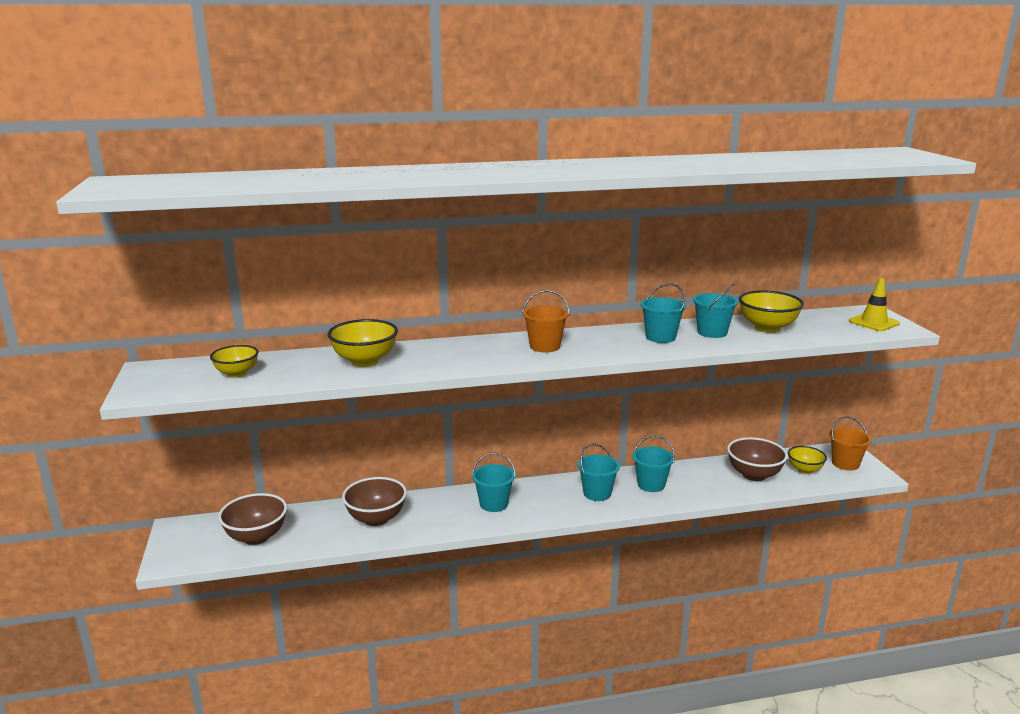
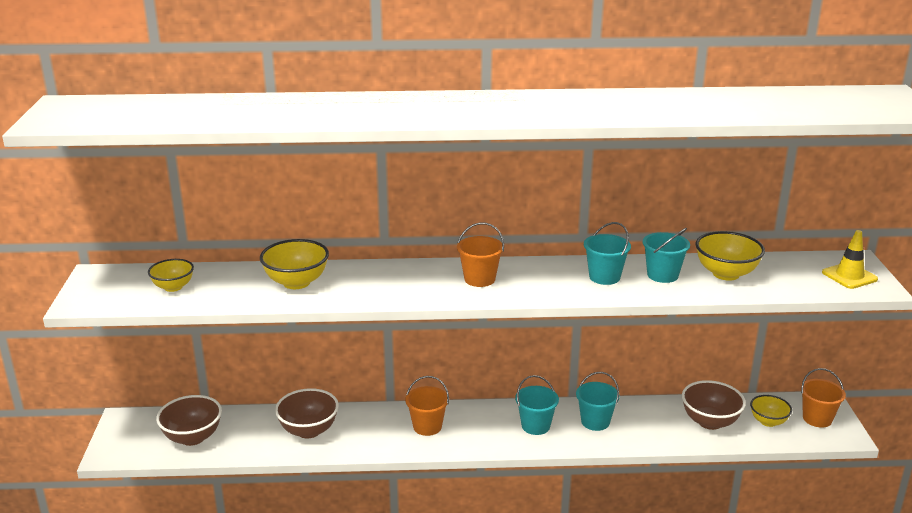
camera: 10 degrees right, 5 degrees up
turquoise bucket [472,452,516,512] -> orange bucket [405,376,449,436]

